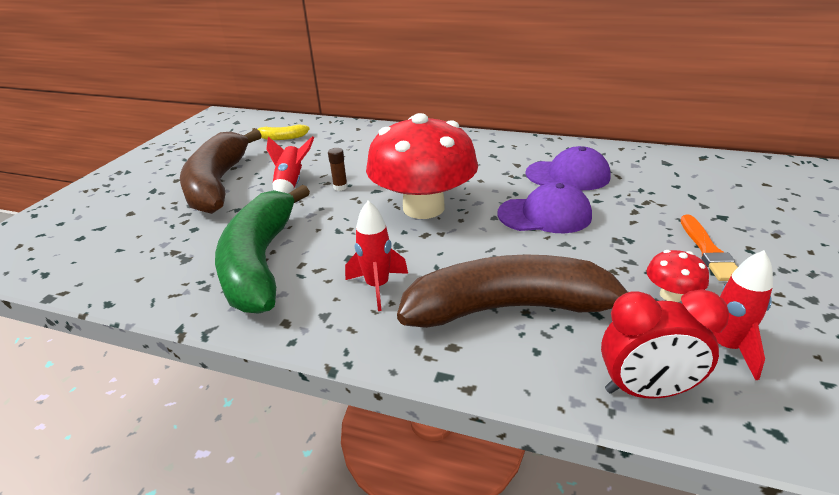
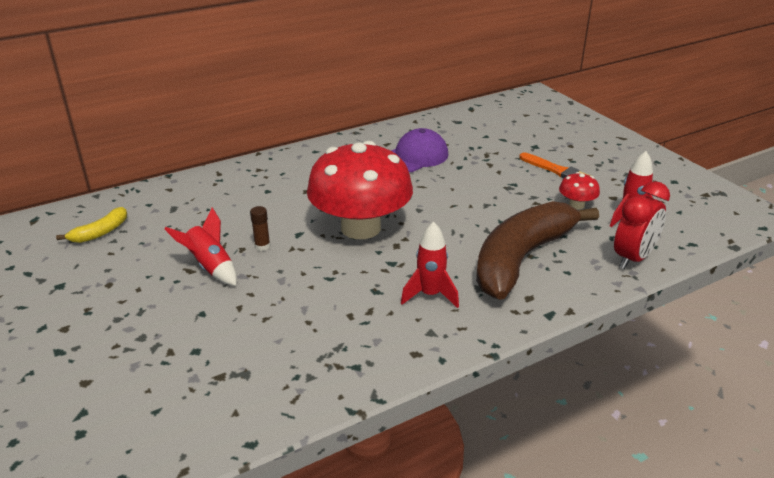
camera: 50 degrees left, 0 degrees up
brown banana [180,129,262,214] -> none
green banana [215,185,310,314] -> none
purple cap [498,182,592,233] -> none

